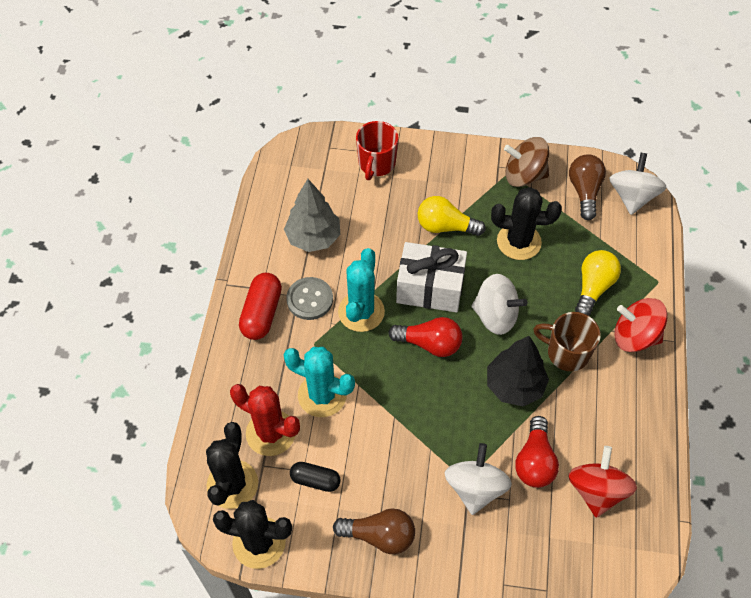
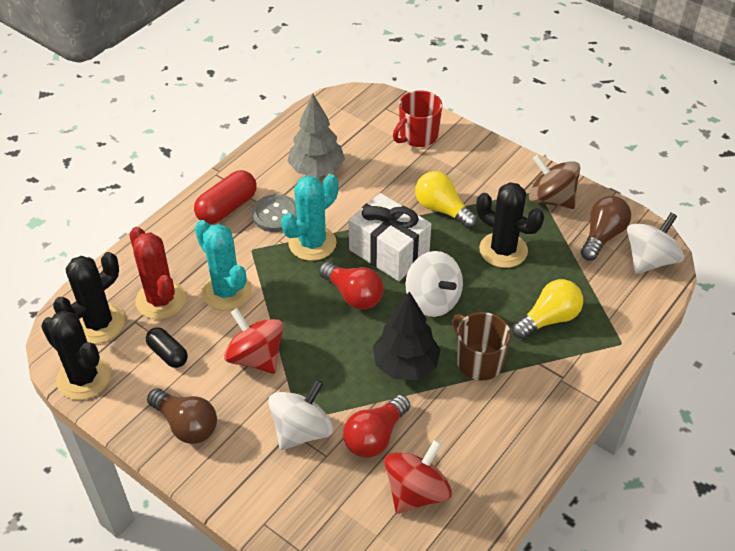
camera: 30 degrees right, 10 degrees down
red spinning top [614,298,668,352] -> red spinning top moved to [224,308,284,374]

